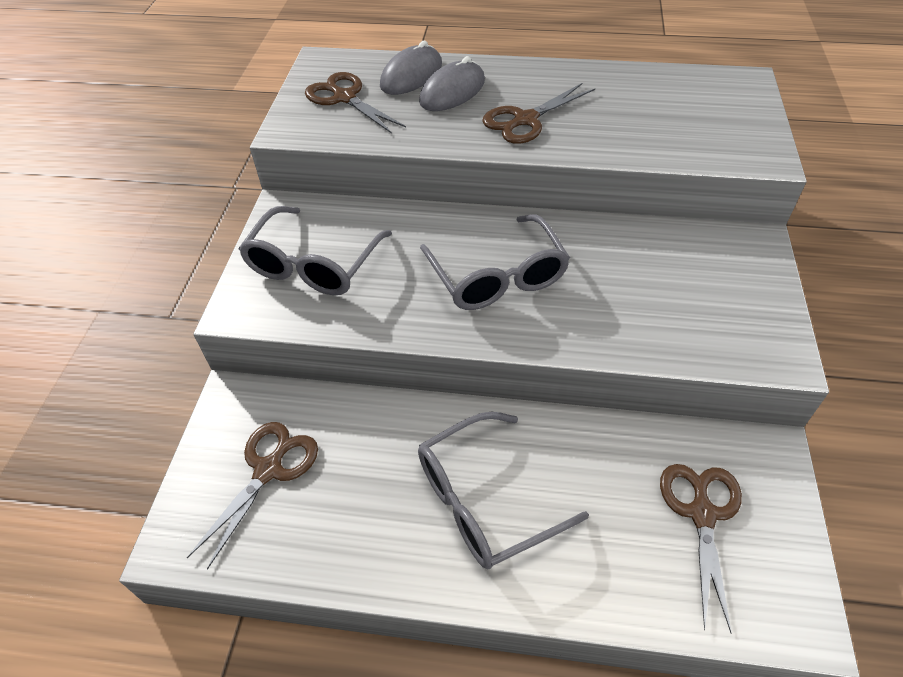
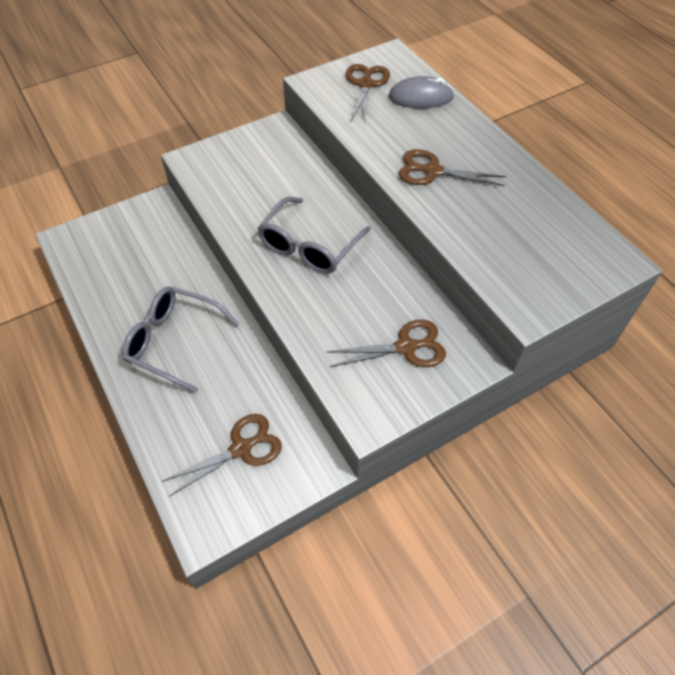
camera: 50 degrees right, 5 degrees up
brown scissors [187,422,318,570] -> brown scissors moved to [327,319,446,367]
grey glasses [239,206,392,295] -> none
grey mouse [419,56,485,111] -> none

